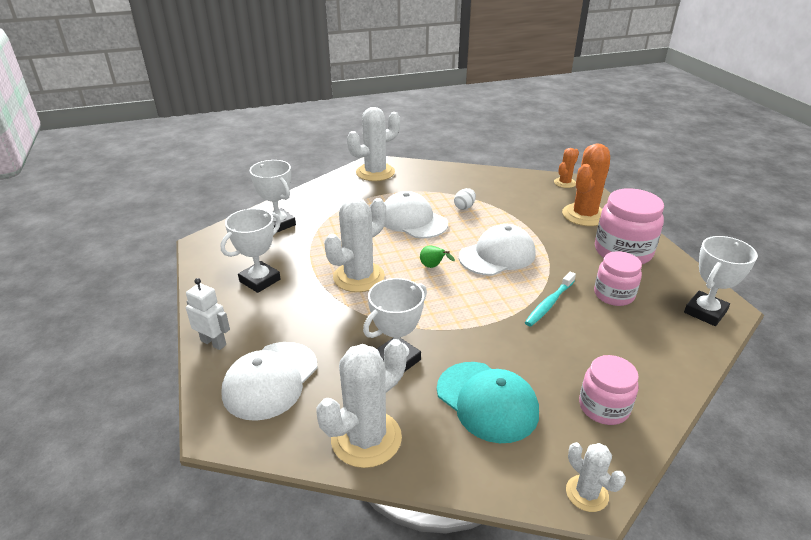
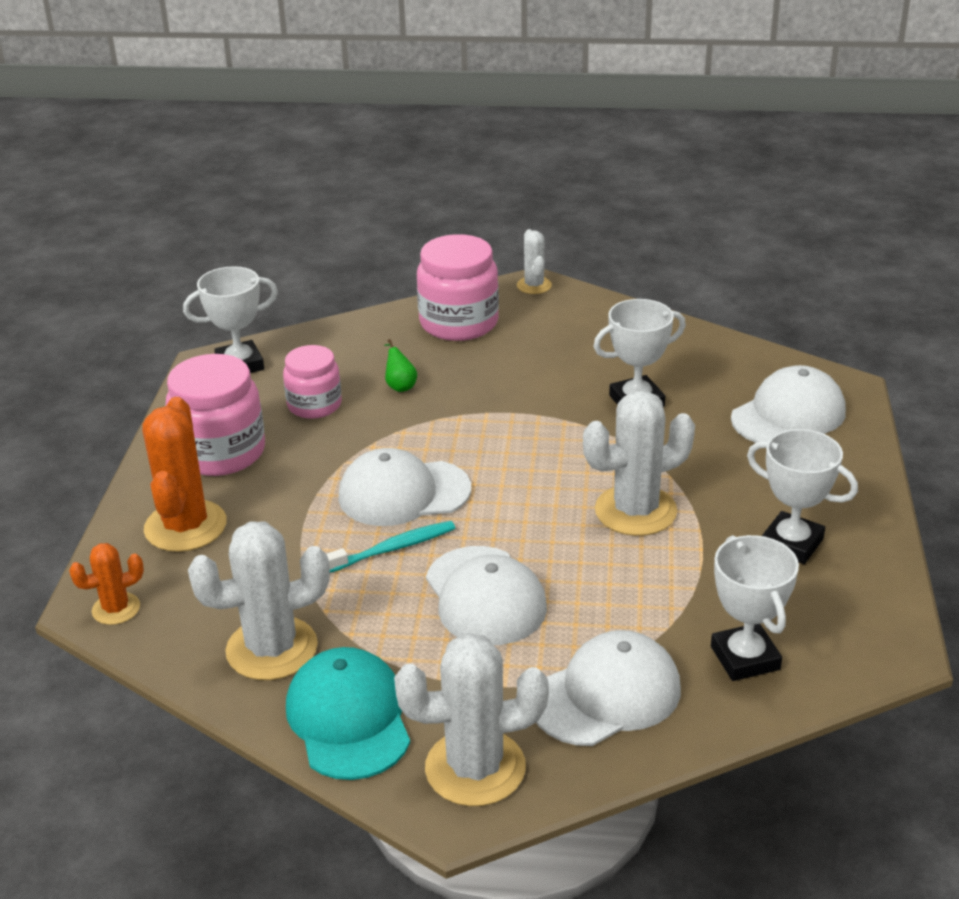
camera: 155 degrees left, 0 degrees up
white robot [186,278,230,350] -> none
white trophy [221,208,281,293] -> white trophy turned 60 degrees clockwise [747,429,858,564]
white cactus [316,339,407,468] -> white cactus moved to [188,521,330,680]
green pear [420,245,455,268] -> green pear moved to [384,339,417,392]
turquoise cap [437,362,539,443] -> turquoise cap moved to [286,647,410,780]
white egg [454,188,476,210] -> none
turquoise toothbrush [525,272,576,327] -> turquoise toothbrush moved to [327,521,455,573]
orange cactus [562,143,610,226] -> orange cactus turned 60 degrees counterclockwise [142,397,227,552]
pink jar [579,355,639,425] -> pink jar [417,234,499,341], size x1.57
none -> white cap [536,630,681,746]

